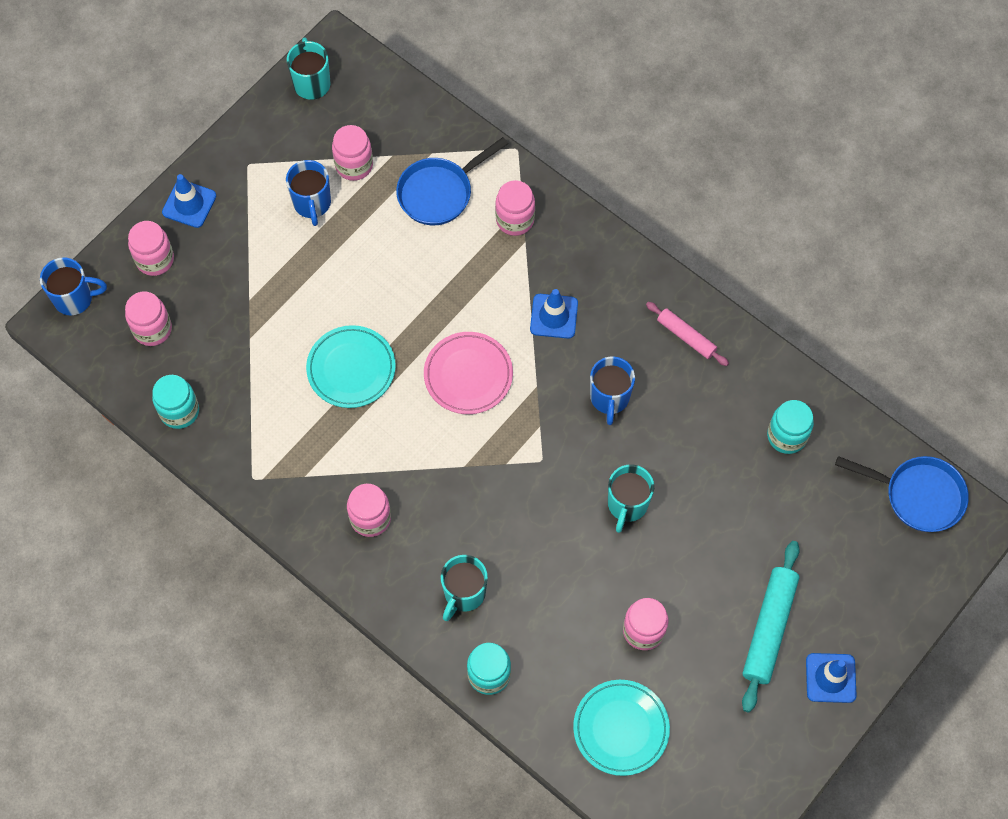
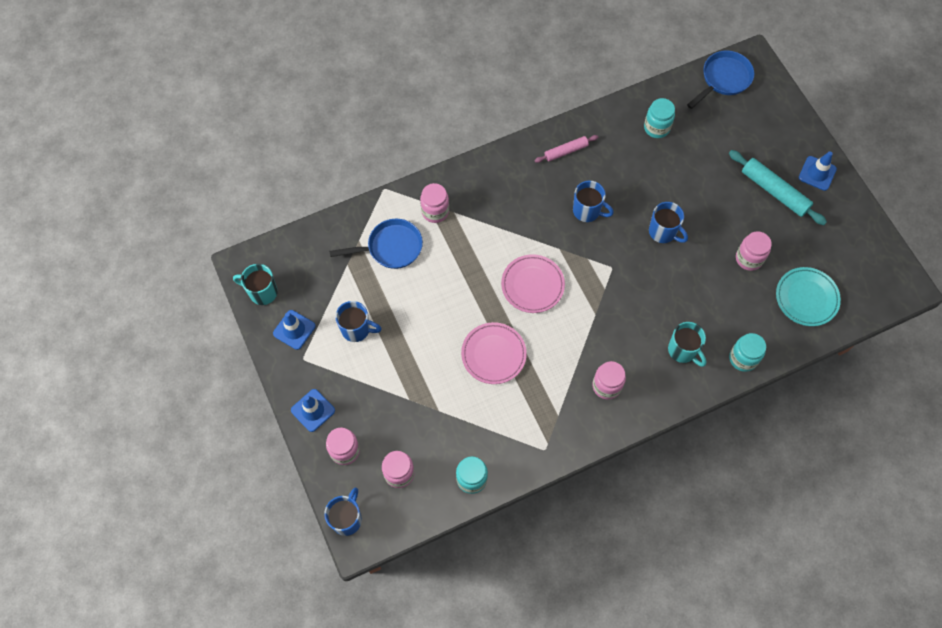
camera: 65 degrees left, 0 degrees up
turquoise plate [306,325,396,408] -> pink plate [461,322,527,384]
pink jar [332,125,373,181] -> none
blue pan [396,137,508,225] -> blue pan turned 90 degrees counterclockwise [329,219,423,269]
blue traffic cone [530,289,578,339] -> blue traffic cone moved to [273,310,316,350]
turquoise mug [608,464,654,533] -> blue mug [649,202,688,243]

